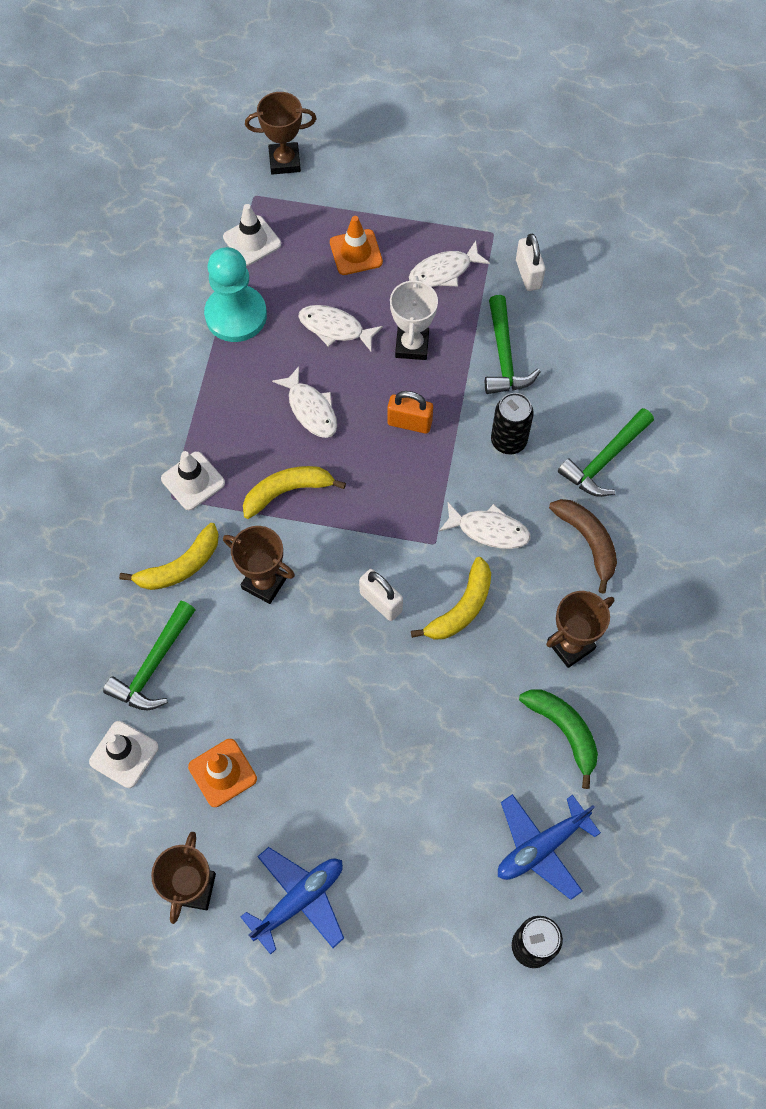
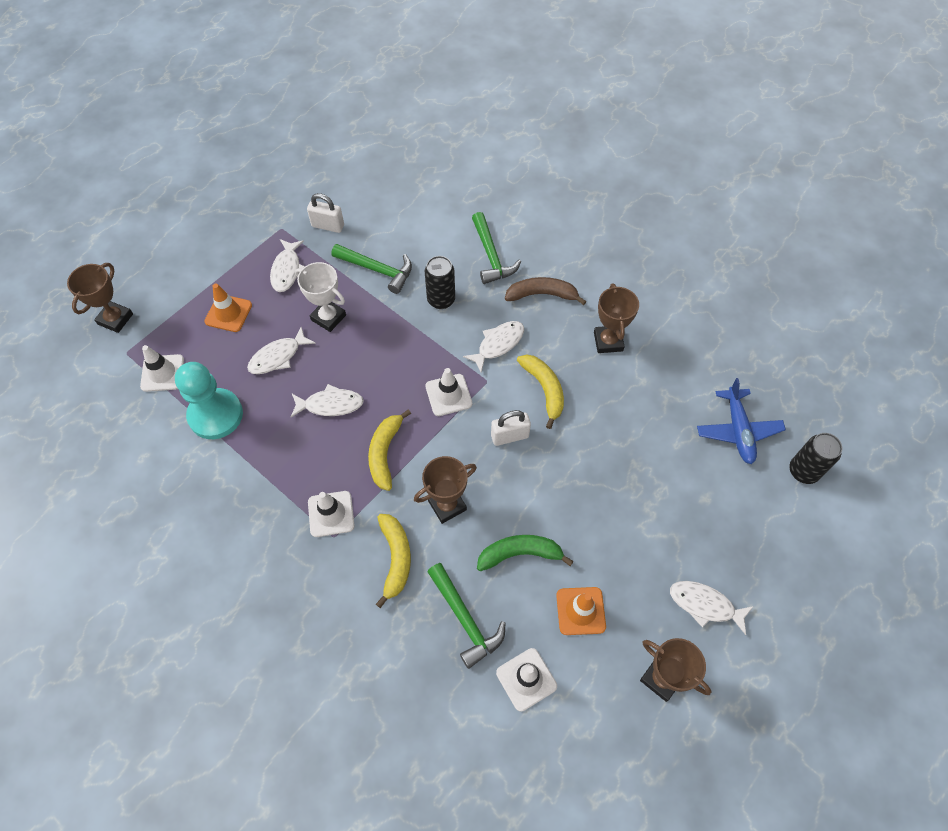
camera: 60 degrees left, 5 degrees down
blue plane [241,847,344,955] -> white fish [670,581,754,635]
orange padlock [387,391,433,434] -> none
green banana [519,690,598,789] -> green banana moved to [477,535,574,571]
none -> white traffic cone [425,368,472,416]

